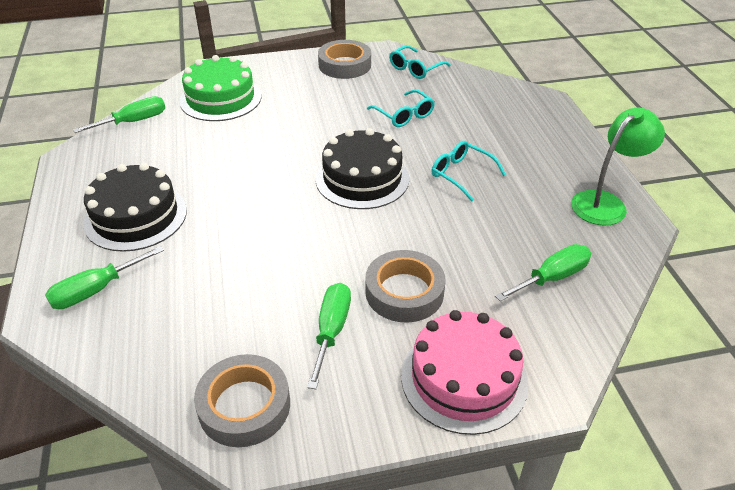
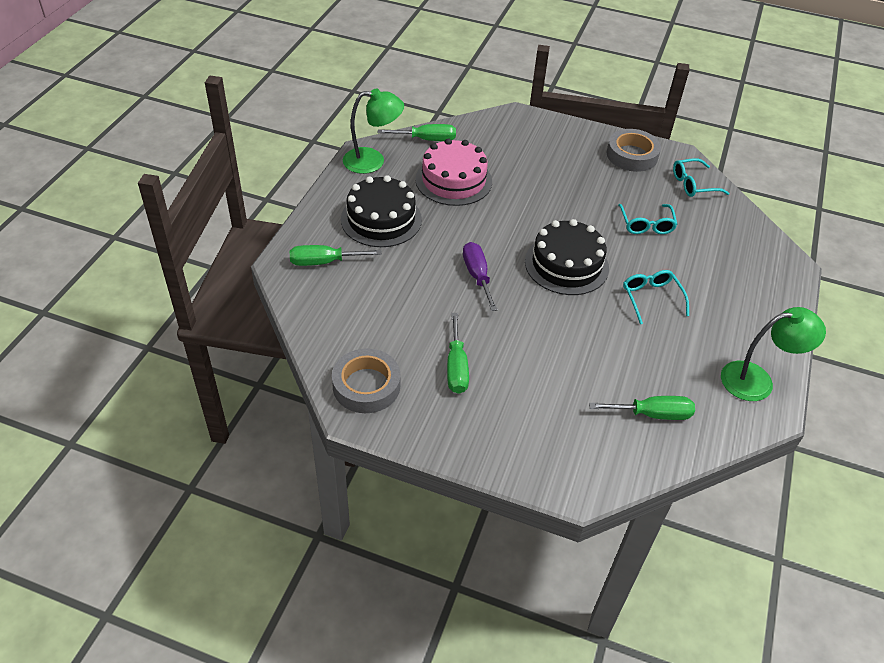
camera: 30 degrees right, 5 degrees up
green cake [179,55,262,121] -> none
green screwdriver [307,283,351,389] -> green screwdriver turned 135 degrees clockwise [447,313,469,394]
grey tape [365,250,445,323] -> none
pink cake [401,310,529,435] -> pink cake moved to [415,138,492,206]
none -> green lamp [343,88,404,174]
none -> purple screwdriver [463,242,498,311]

